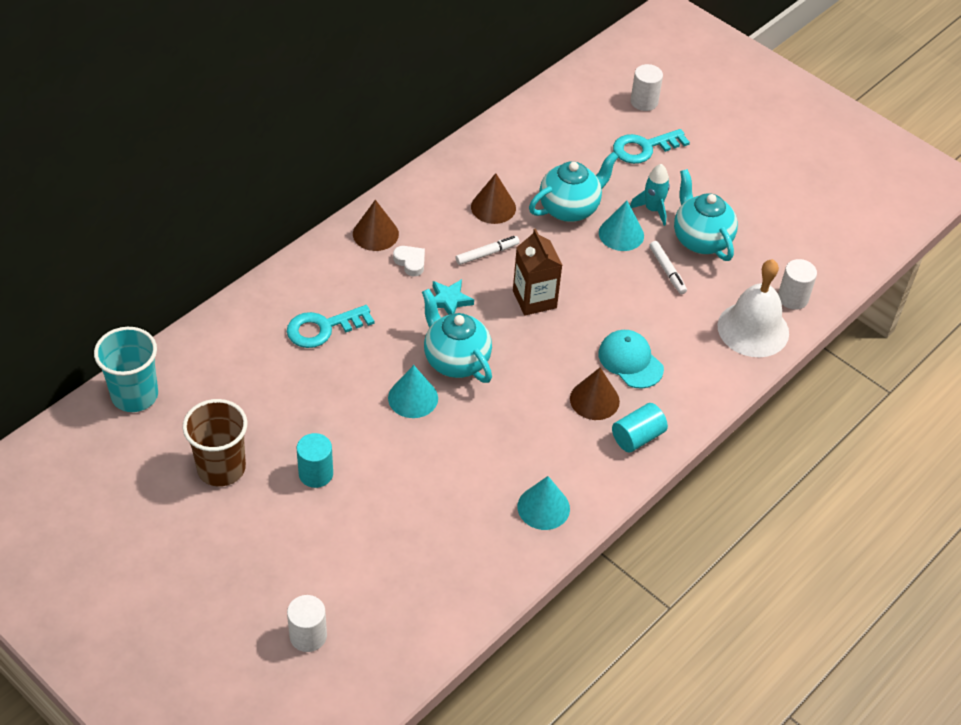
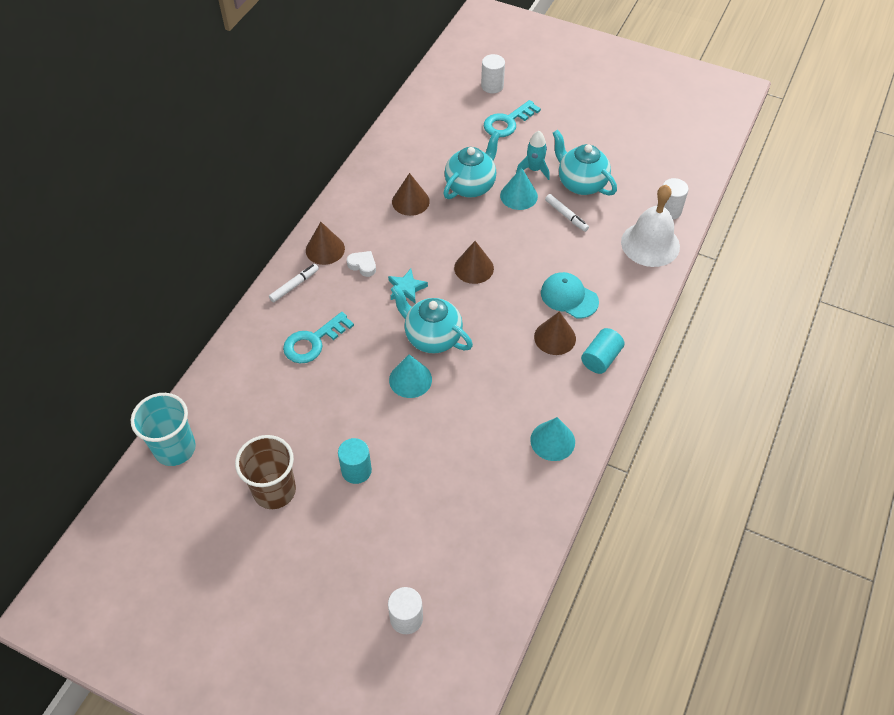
camera: 15 degrees left, 5 degrees up
white marker [456,236,520,265] -> white marker moved to [269,264,319,303]
brown carton [513,228,563,316] -> brown cone [454,241,494,284]

